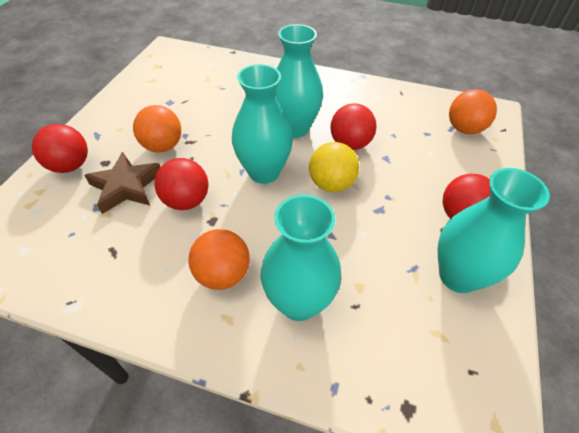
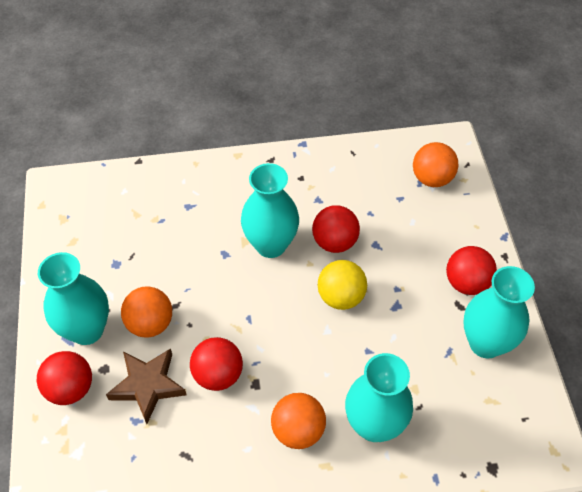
camera: 25 degrees left, 5 degrees up
turquoise vase [232,64,293,184] -> turquoise vase moved to [38,252,109,345]

